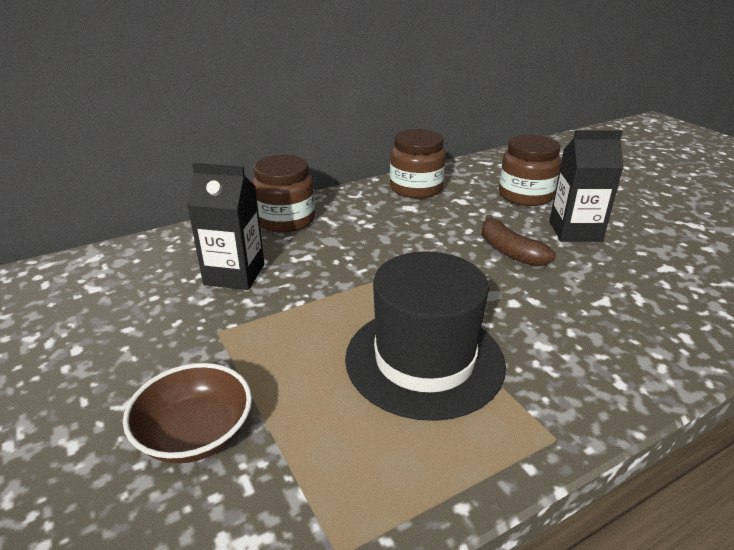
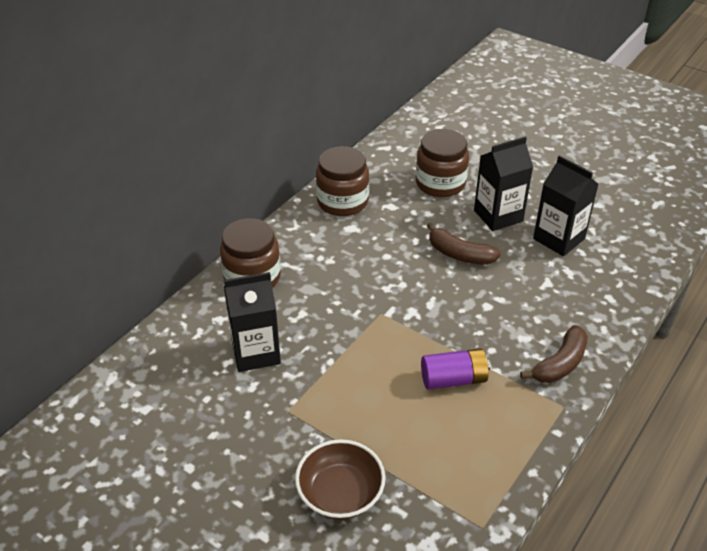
camera: 25 degrees left, 10 degrees up
black hat [345,251,506,421] -> purple battery [421,349,490,390]
none -> brown banana [520,325,588,383]
none -> black carton [533,155,599,256]

